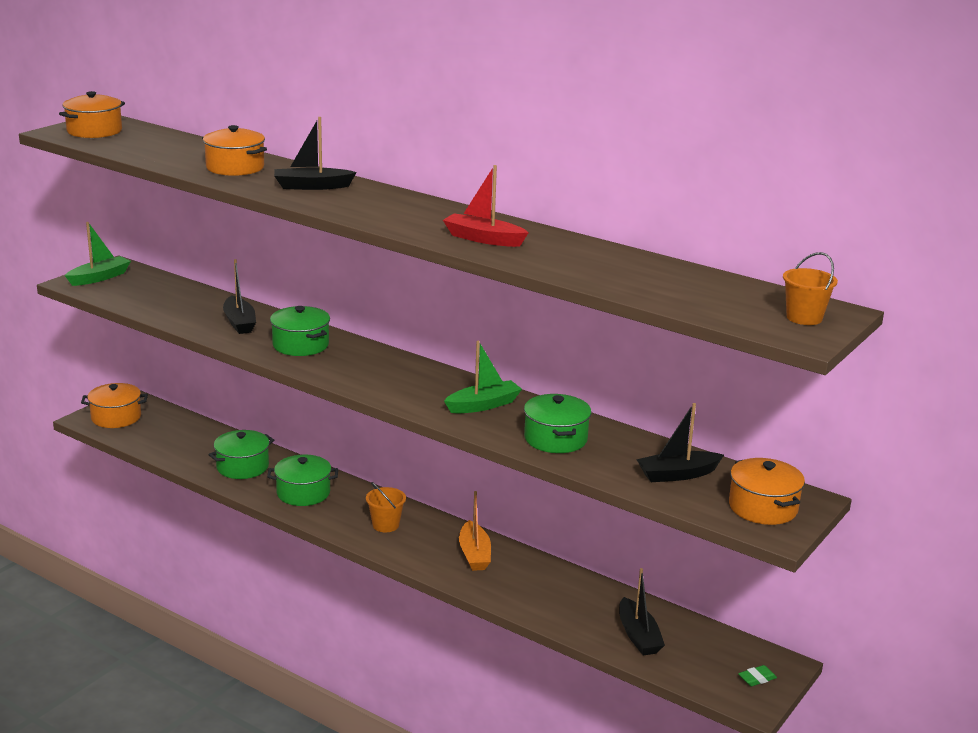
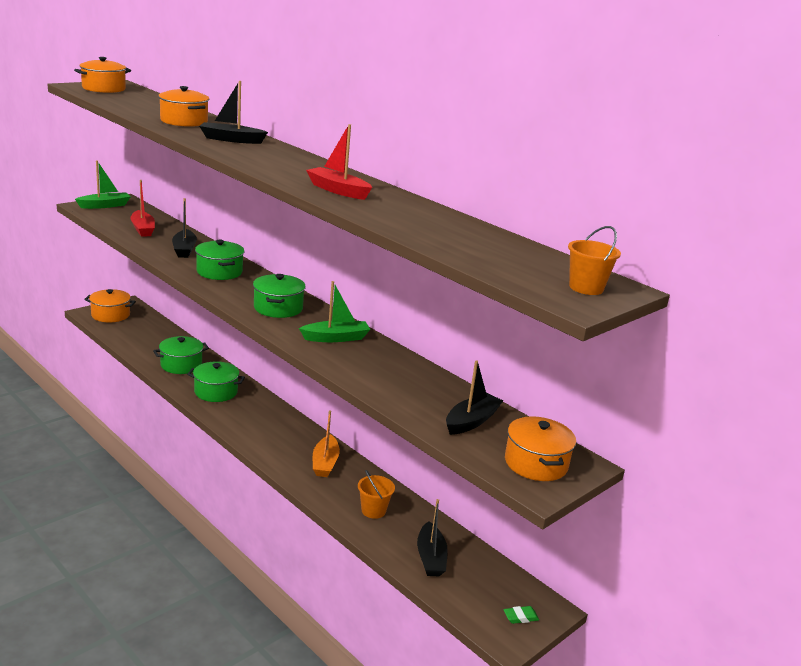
camera: 10 degrees right, 0 degrees up
orange bucket [366,482,406,532] -> orange bucket moved to [358,470,395,519]
green pot [524,394,592,453] -> green pot moved to [253,274,306,318]
black boat [636,403,724,482] -> black boat turned 135 degrees clockwise [446,360,503,435]
none -> red boat [131,180,155,237]

